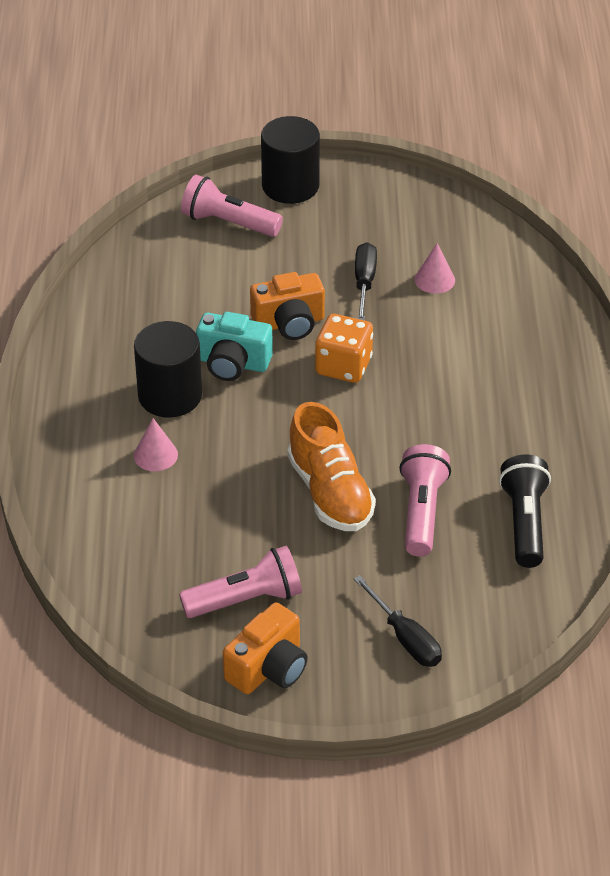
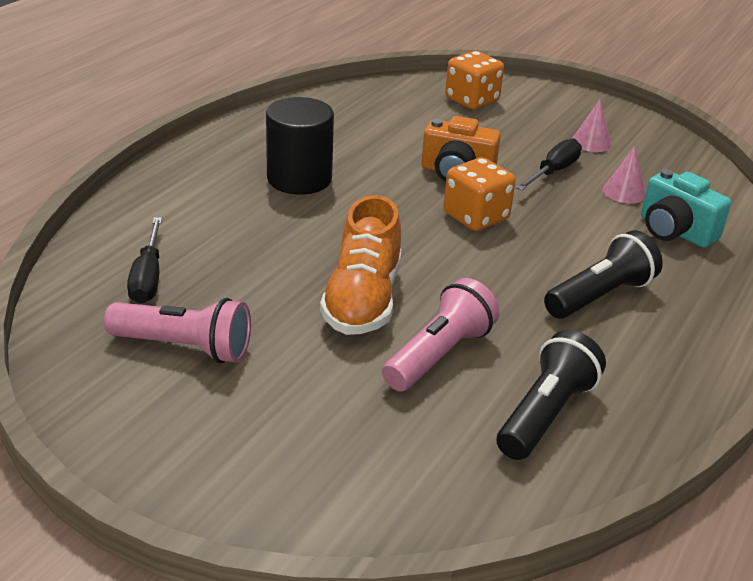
camera: 30 degrees right, 10 degrees down
pink cone [134,418,178,471] -> pink cone moved to [572,99,611,152]
pink flashlight [181,175,283,237] -> orange dice [445,51,504,109]
turquoise camera [196,312,273,381] -> turquoise camera moved to [641,169,731,248]
orange camera [223,602,308,694] -> none
black cylinder [261,116,320,204] -> none
black screwdriver [354,575,442,667] -> black screwdriver moved to [127,217,162,304]
none -> black flashlight [544,230,663,319]

